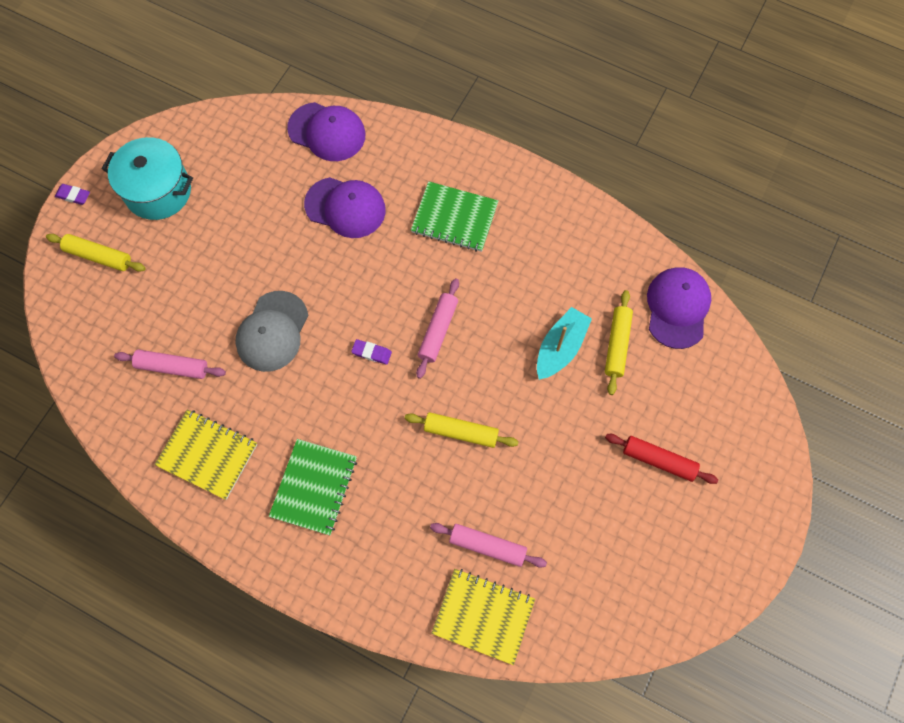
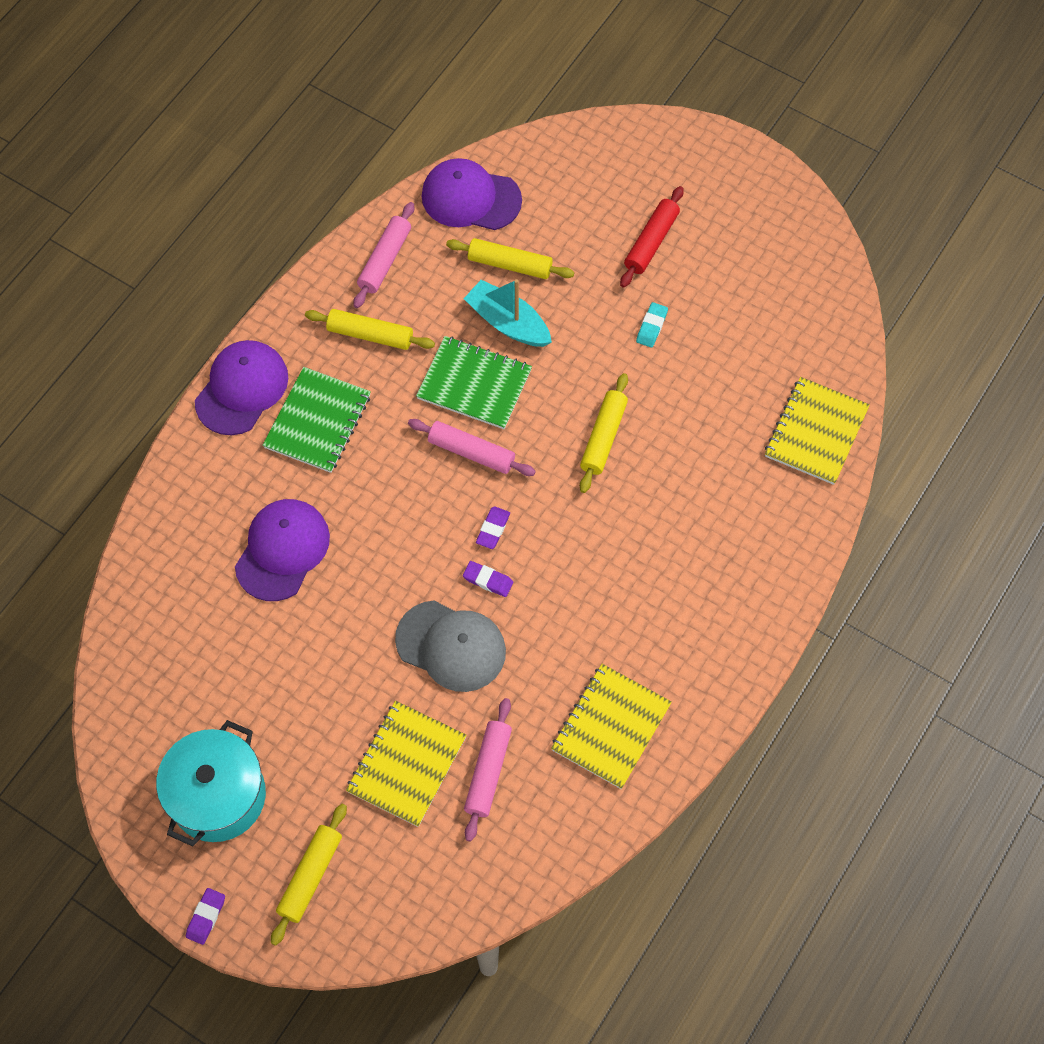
camera: 85 degrees left, 5 degrees down
green notebook [269,439,357,535] -> green notebook moved to [416,336,532,429]
purple cap [287,102,366,161] -> purple cap moved to [195,340,288,435]
pink rolling pin [430,523,547,568] -> pink rolling pin moved to [353,202,414,308]
none -> yellow rolling pin [305,309,435,350]
none -> yellow notebook [346,701,467,827]
none -> purple eraser [463,561,513,597]
none -> turquoise eraser [636,302,668,348]

